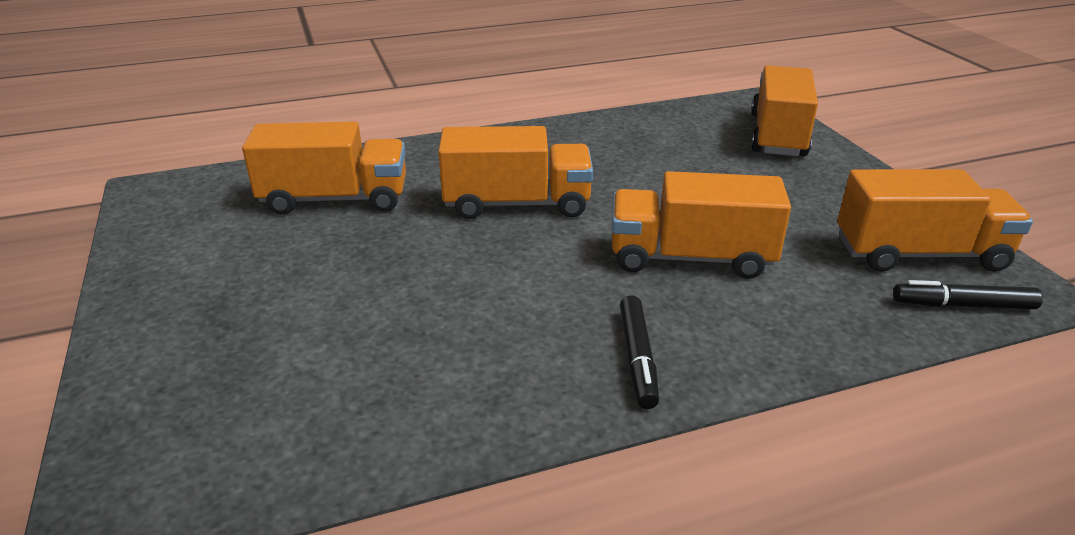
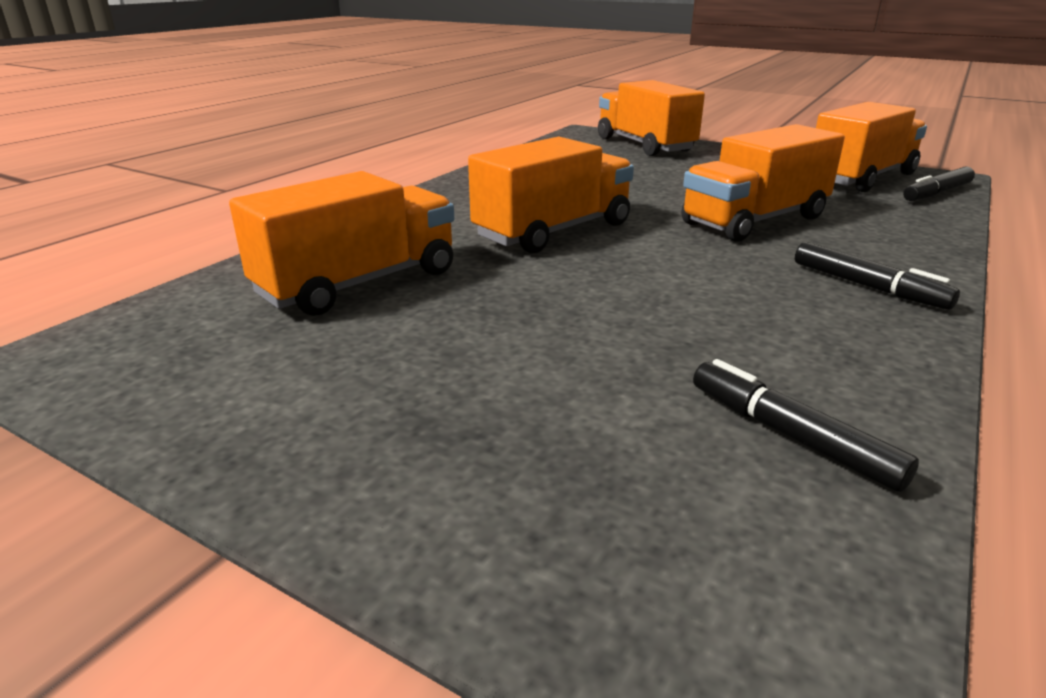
camera: 40 degrees left, 5 degrees down
none -> black marker [693,359,919,492]

